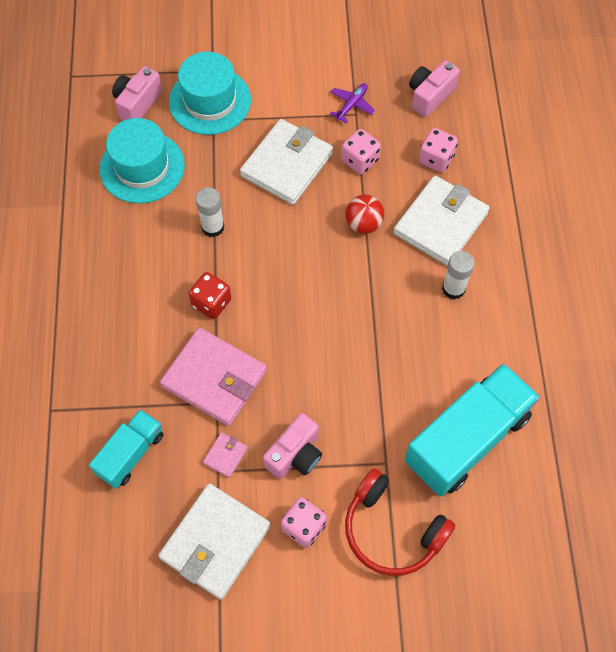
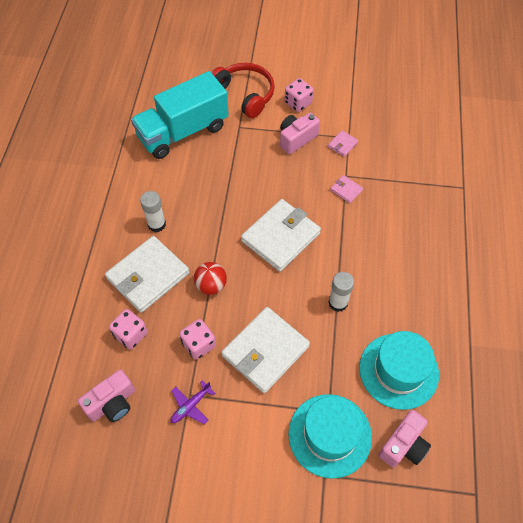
camera: 170 degrees left, 5 degrees down
turquoise truck [89,409,164,489] -> none
white wallet [158,483,271,600] -> white wallet moved to [241,199,321,272]
pink wallet [160,327,267,426] -> pink wallet [330,175,363,203], size x0.43
red dice [188,272,231,319] -> none

